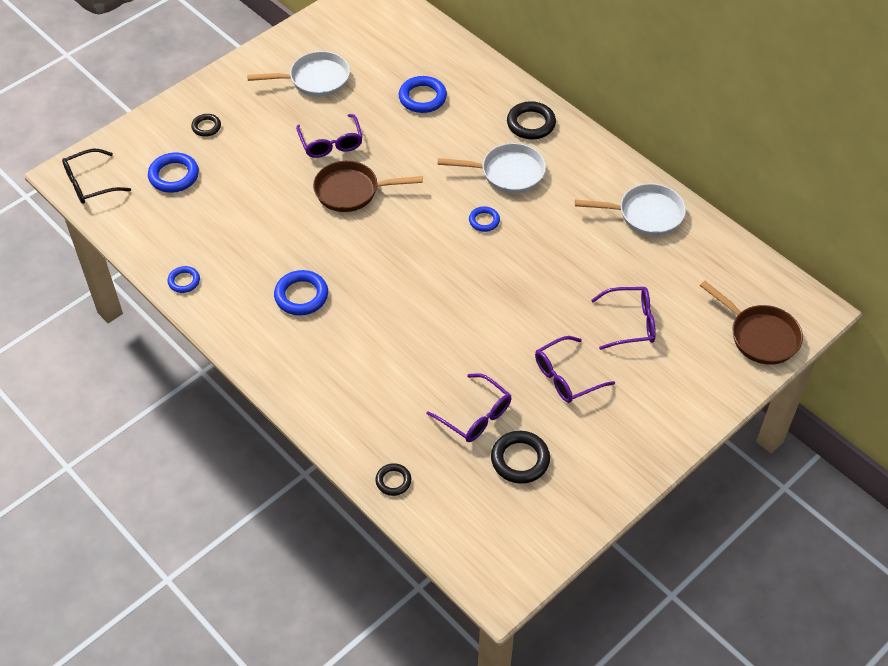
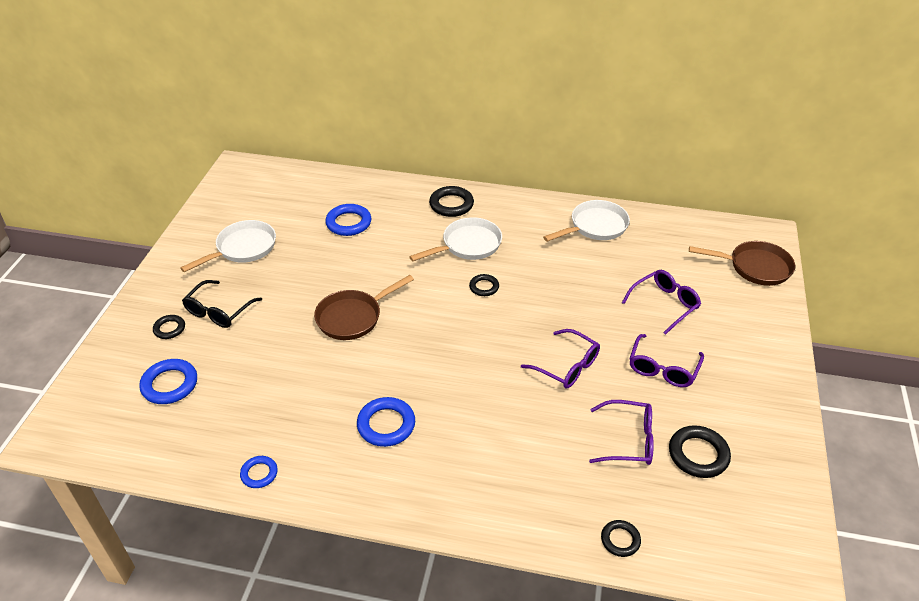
camera: 35 degrees left, 10 degrees down
black glasses [62,149,131,204] -> black glasses moved to [182,280,262,328]
purple glasses [296,114,363,158] -> purple glasses moved to [521,329,600,388]
blue ring [469,206,500,232] -> black ring [469,274,499,296]

